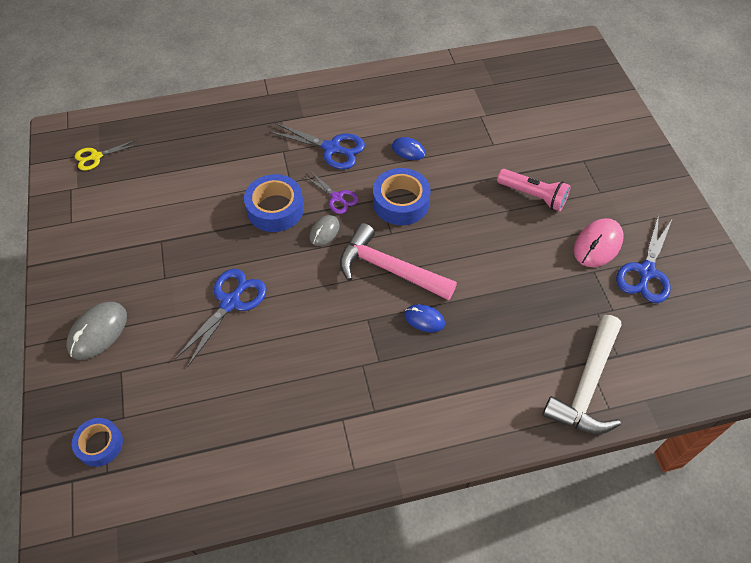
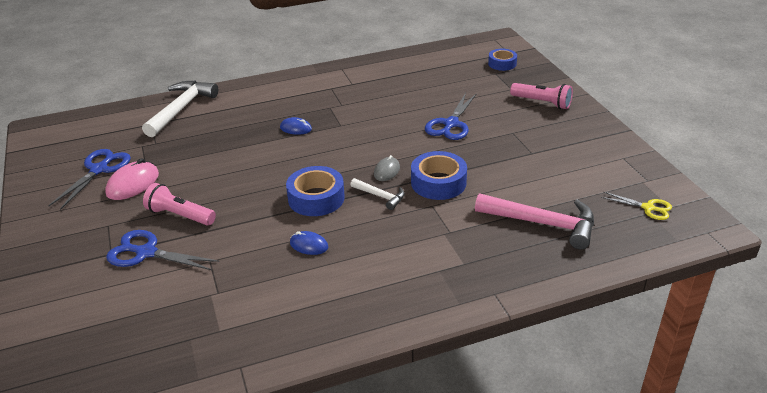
camera: 175 degrees right, 20 degrees down
grey mouse [66,302,127,360] -> pink flashlight [510,83,573,109]
yellow scissors [75,140,139,170] -> yellow scissors turned 60 degrees clockwise [601,192,672,220]
blue scissors [269,123,365,169] -> blue scissors moved to [106,230,219,270]
purple scissors [304,171,358,214] -> white hammer [351,178,405,210]
pink hammer [340,223,457,300] -> pink hammer moved to [475,193,594,250]

